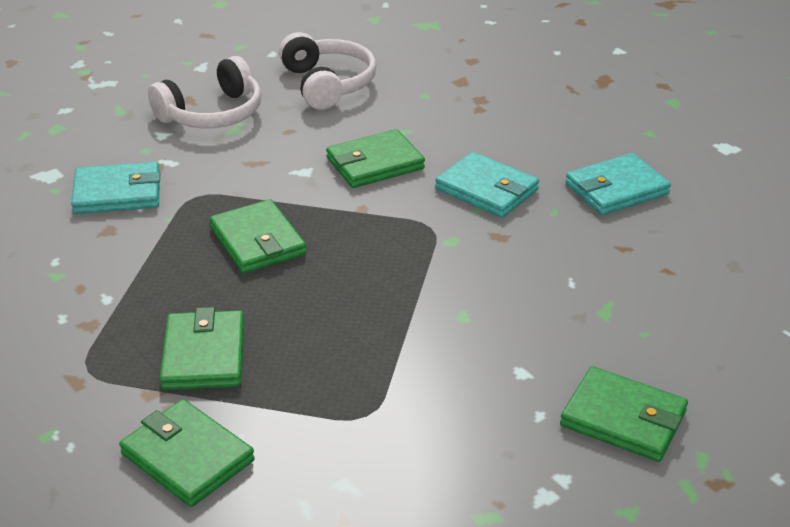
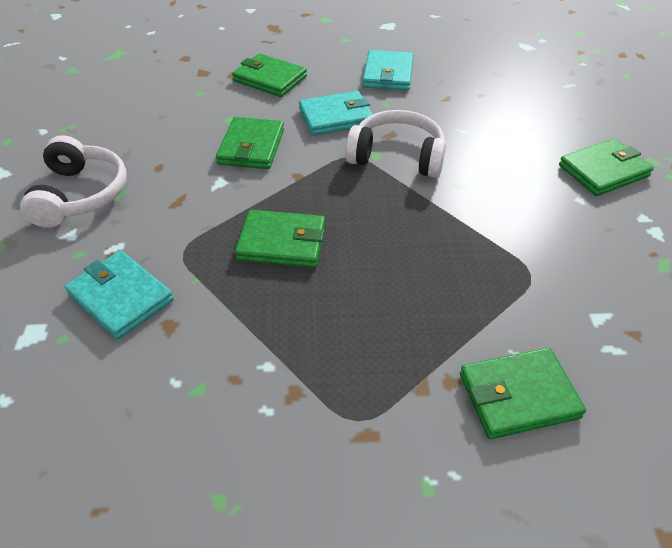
camera: 55 degrees left, 10 degrees up
turquoise wallet [71,162,160,214] -> turquoise wallet turned 75 degrees counterclockwise [65,251,174,339]
green wallet [160,307,244,390] -> green wallet moved to [232,53,307,97]
white headphones [279,32,376,110] -> white headphones moved to [345,110,446,178]

